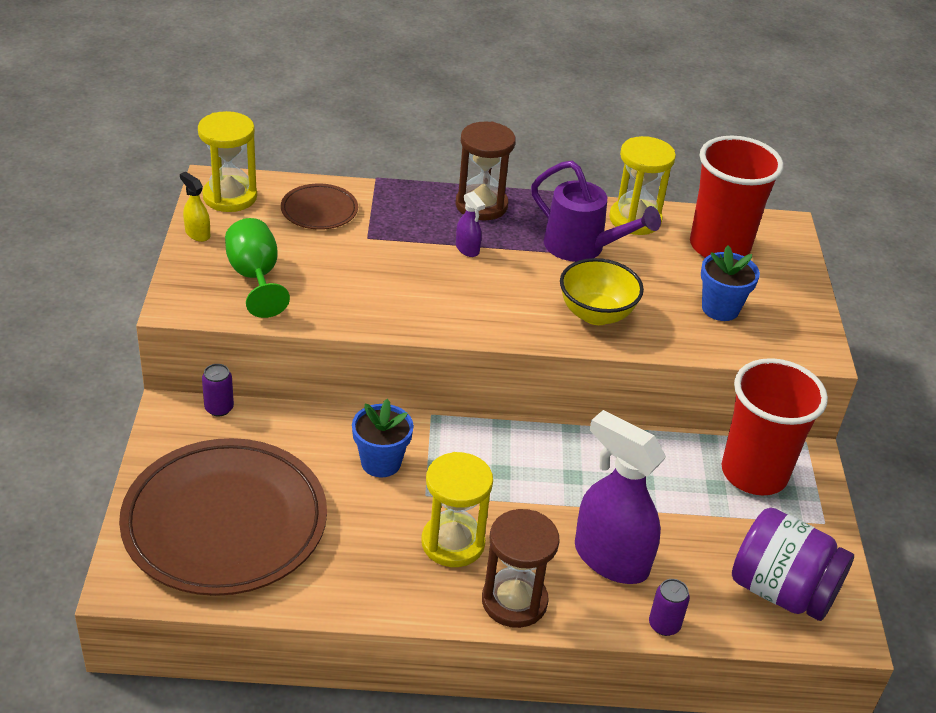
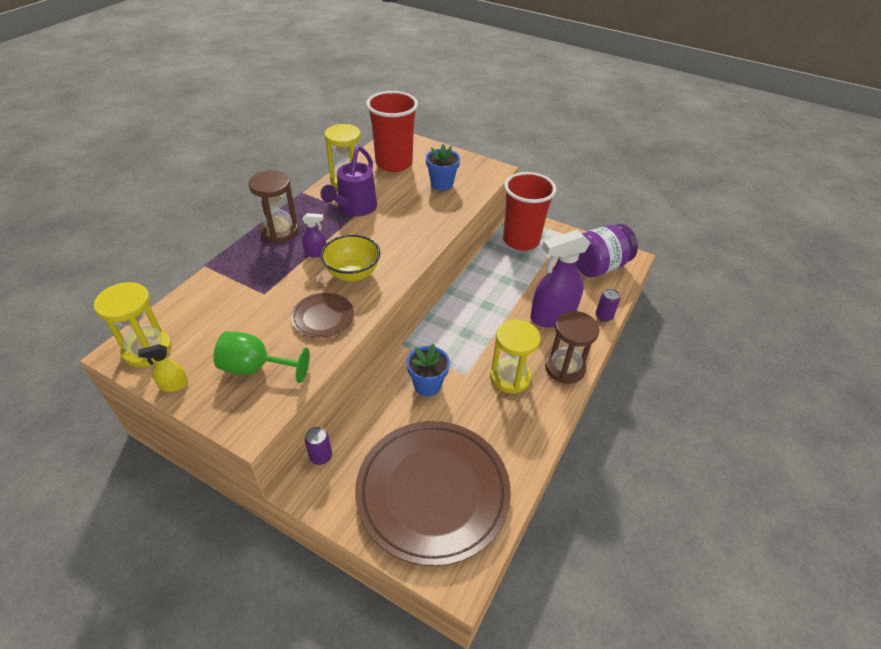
camera: 60 degrees left, 5 degrees up
brown plate [281,183,358,230] -> brown plate moved to [291,293,354,338]
purple watering can [531,161,661,262] -> purple watering can turned 135 degrees clockwise [321,146,377,216]
yellow bowl [560,258,644,325] -> yellow bowl moved to [321,234,380,282]

